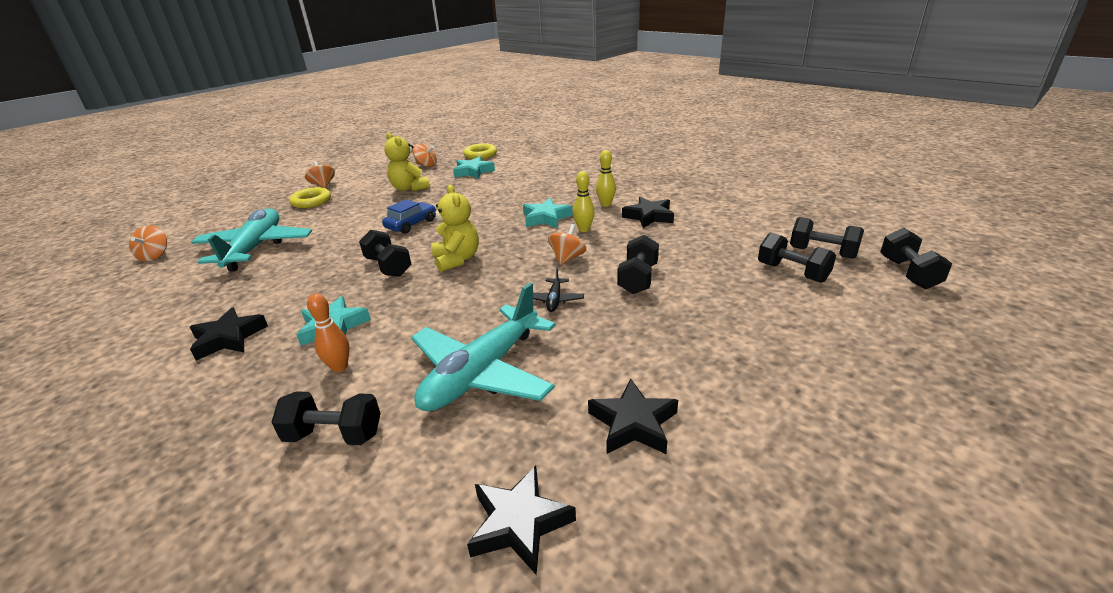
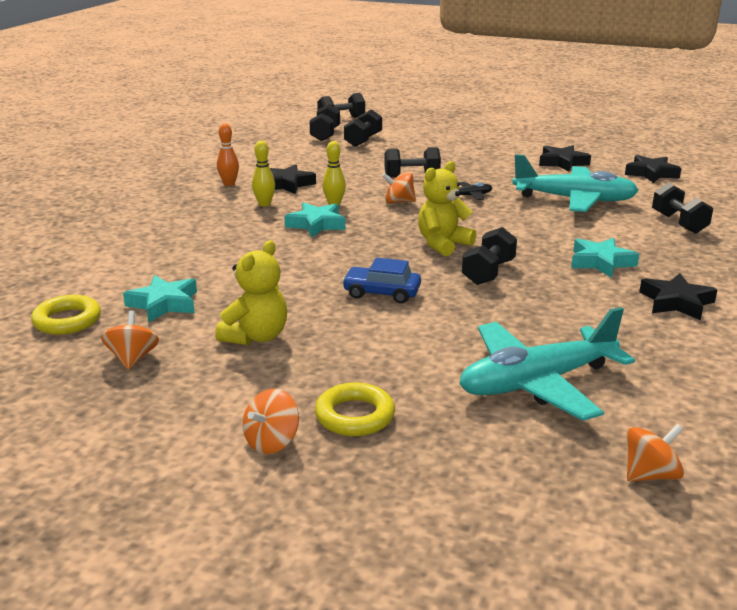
camera: 115 degrees left, 5 degrees down
orange bowling pin [307,293,350,372] -> orange bowling pin moved to [217,124,239,186]

